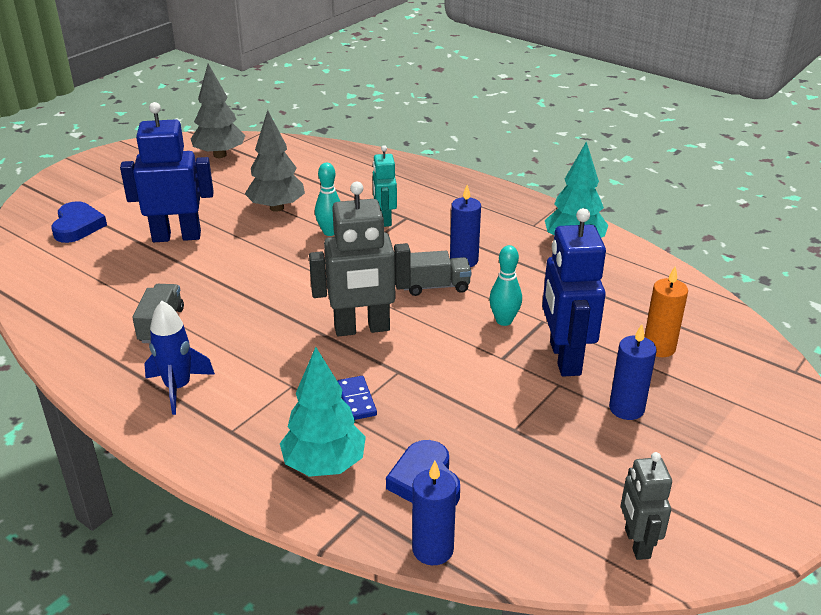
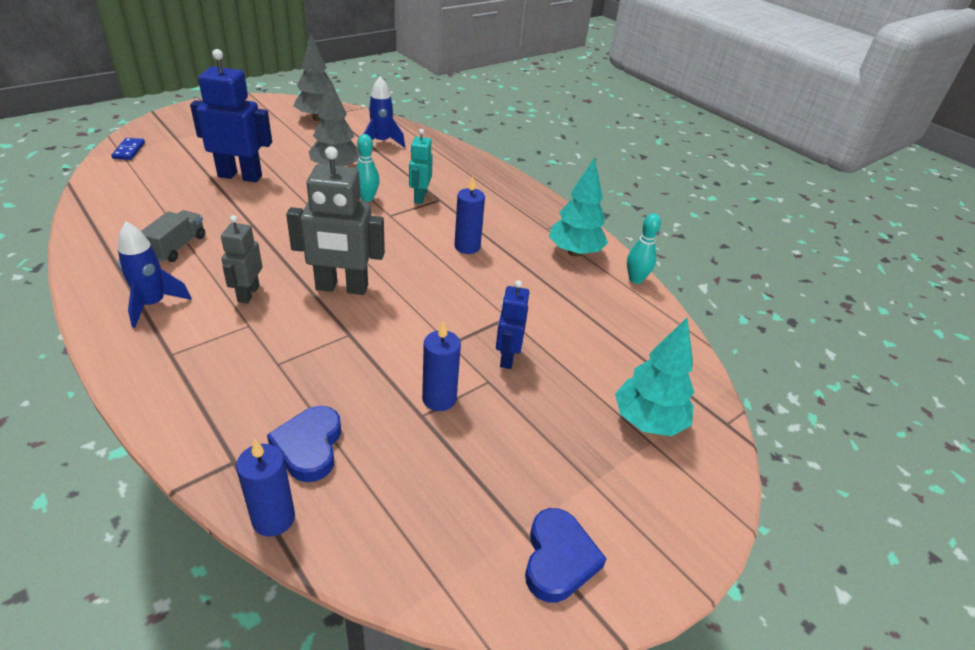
camera: 10 degrees right, 5 degrees up
blue heart [51,201,107,243] -> blue heart moved to [525,508,607,603]
turquoise tree [280,347,366,477] -> turquoise tree moved to [615,318,694,436]
blue domino [337,376,377,420] -> blue domino moved to [111,138,145,160]
grey truck [404,251,471,296] -> none
turquoise bowling pin [489,245,522,326] -> turquoise bowling pin moved to [627,213,661,284]
blue robot [542,208,606,377] -> blue robot [496,280,529,369], size x0.58
blue candle [609,324,657,420] -> blue candle moved to [422,321,461,411]
grey robot [621,452,672,560] -> grey robot moved to [221,215,262,304]
orange candle [644,266,688,357] -> none
none -> blue rocket [364,76,405,148]

